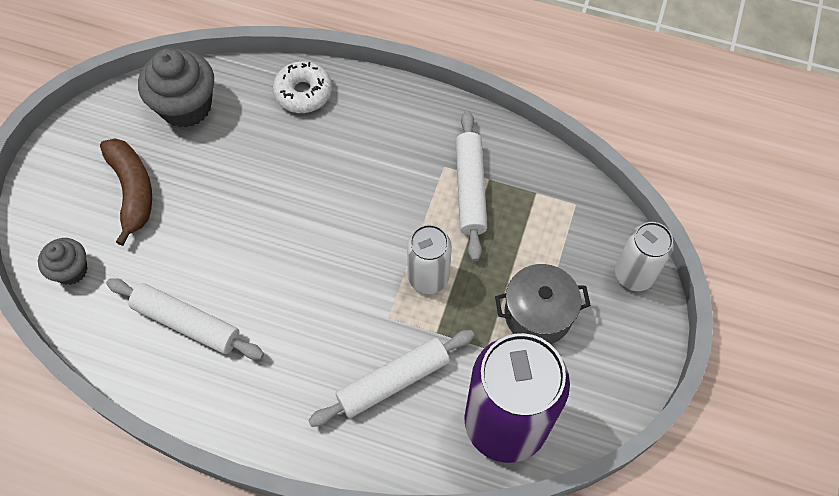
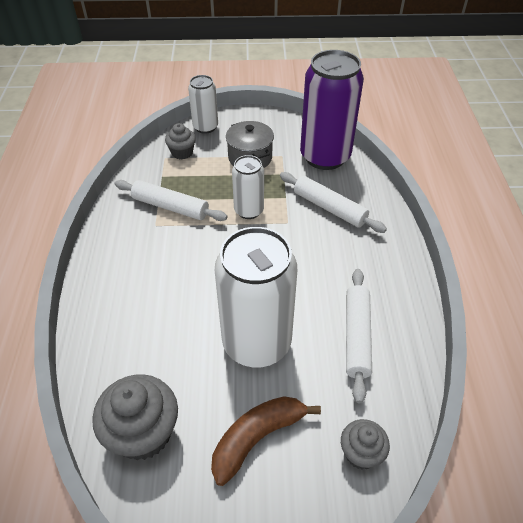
camera: 110 degrees left, 15 degrees down
white donut [273,61,332,113] -> none
white rolling pin [456,111,487,261] -> white rolling pin turned 45 degrees clockwise [115,180,228,221]
none -> grey cupcake [165,123,196,159]
none -> white can [215,227,297,367]

